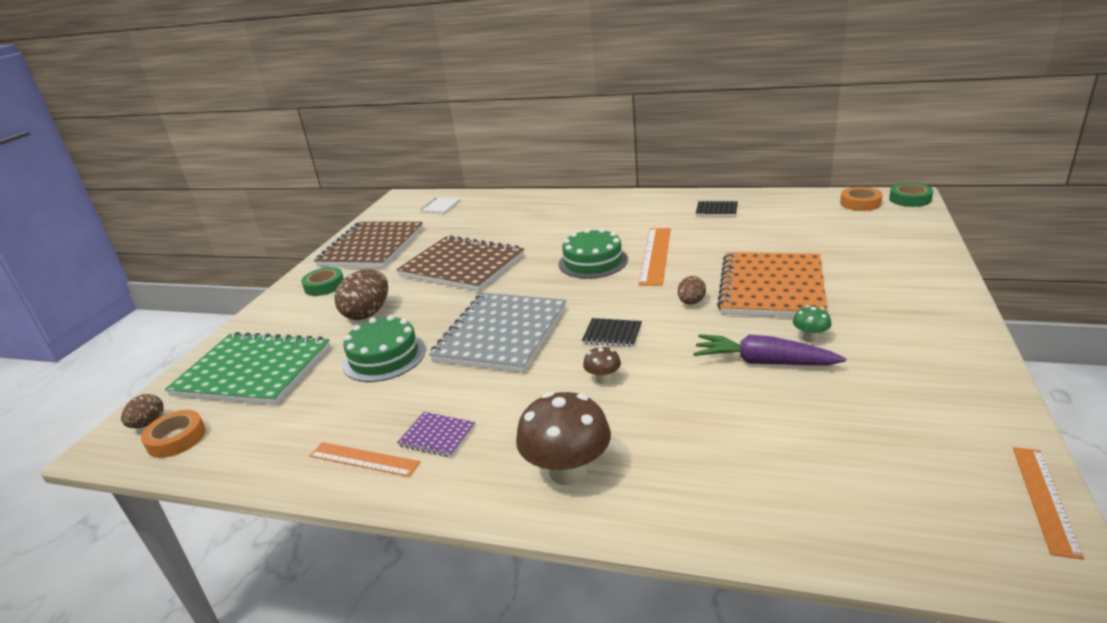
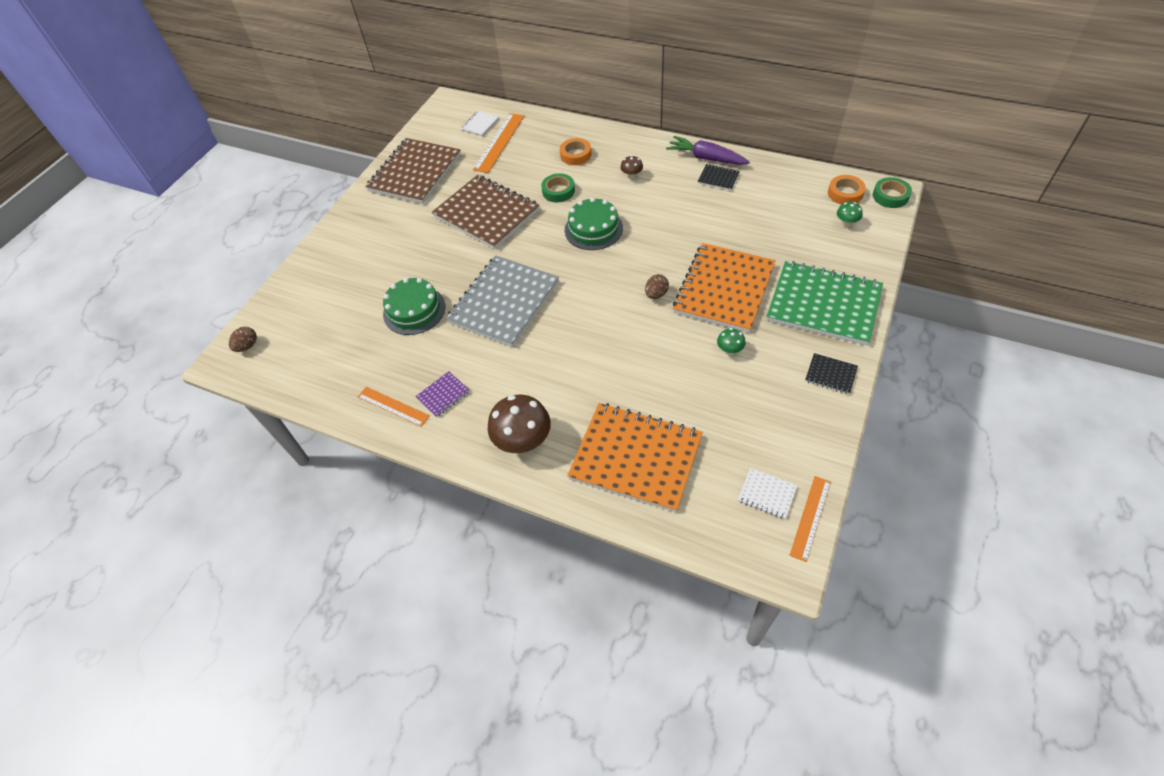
camera: 10 degrees right, 25 degrees up
orange tape [141,410,206,458] -> orange tape moved to [560,138,591,165]
green notebook [165,332,331,405] -> green notebook moved to [767,261,883,345]
green tape [301,267,344,296] -> green tape moved to [541,173,575,202]
brown egg [334,270,388,320] -> none
purple notebook [397,412,475,457] -> purple notebook turned 75 degrees counterclockwise [415,371,470,417]
black notebook [582,318,642,347] -> black notebook moved to [805,353,858,394]
brown mushroom [583,346,621,384] -> brown mushroom moved to [620,155,643,179]
orange ruler [638,228,671,286] -> orange ruler moved to [473,113,524,173]
purple carrot [693,334,846,365] -> purple carrot moved to [666,136,750,165]
none -> orange notebook [567,403,703,512]
none -> white notebook [738,468,798,519]
none -> green mushroom [837,202,863,227]

